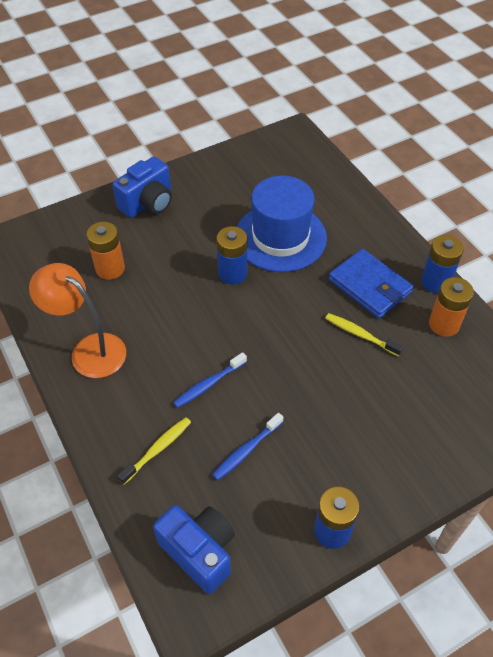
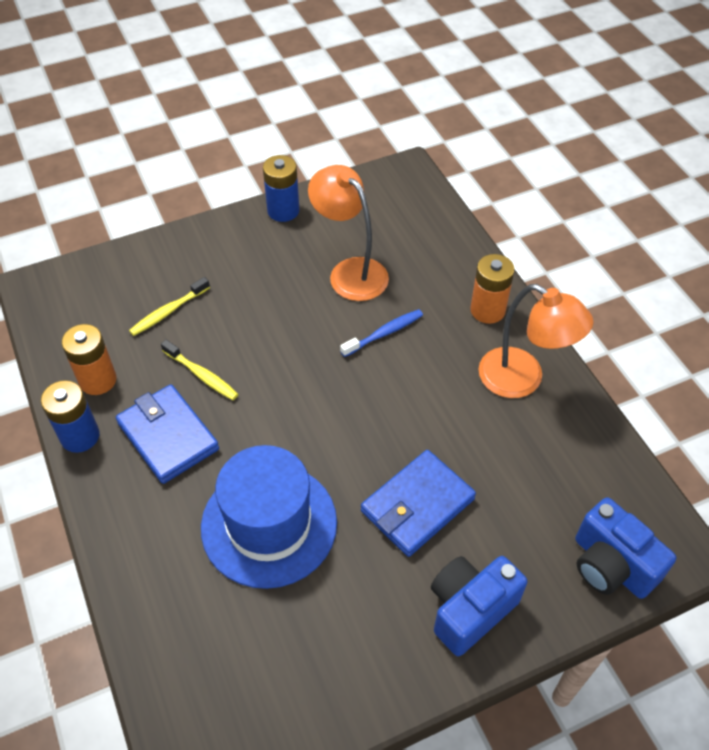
camera: 175 degrees left, 0 degrees up
orange battery [86,222,125,280] -> orange battery moved to [470,254,515,324]
yellow toothbrush [117,417,191,485] -> yellow toothbrush moved to [129,277,210,336]
blue camera [153,505,235,594] -> blue camera moved to [575,497,676,599]
blue toothbrush [212,413,284,480] -> orange lamp [308,165,389,301]
blue battery [216,226,247,284] -> none
none -> blue wallet [361,450,476,557]

